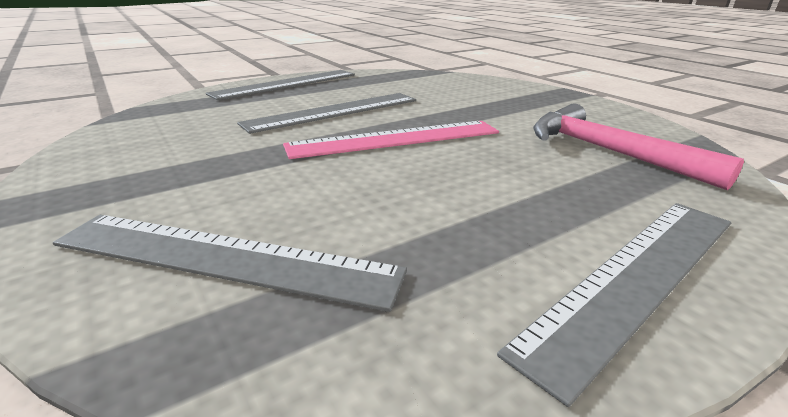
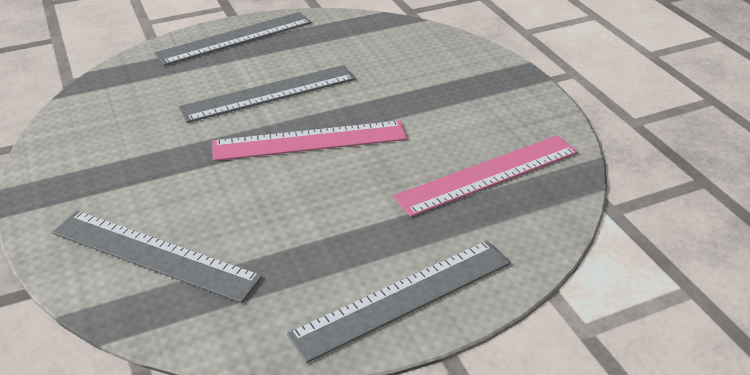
camera: 10 degrees right, 10 degrees up
pink hammer [533,103,744,190] -> pink ruler [393,135,578,217]

